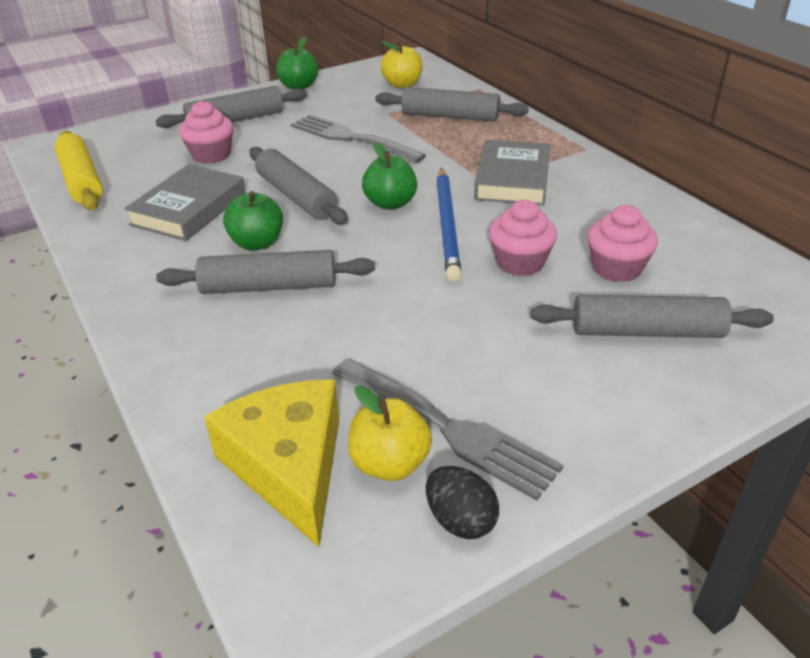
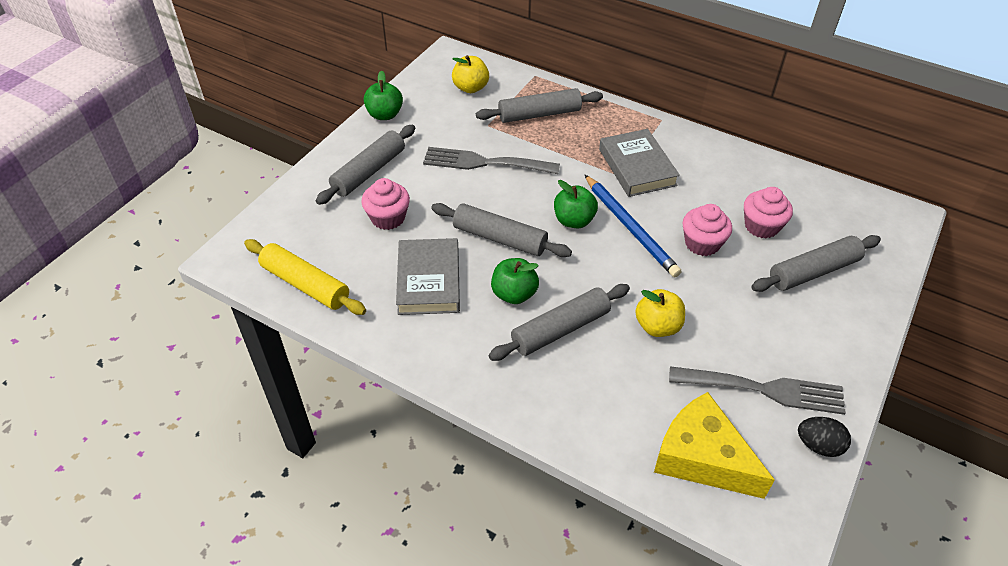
camera: 30 degrees left, 10 degrees up
yellow apple [348,386,432,481] -> yellow apple moved to [635,289,685,337]

